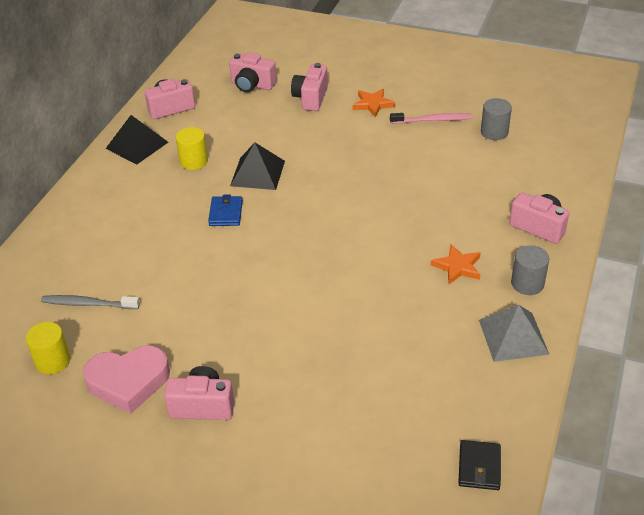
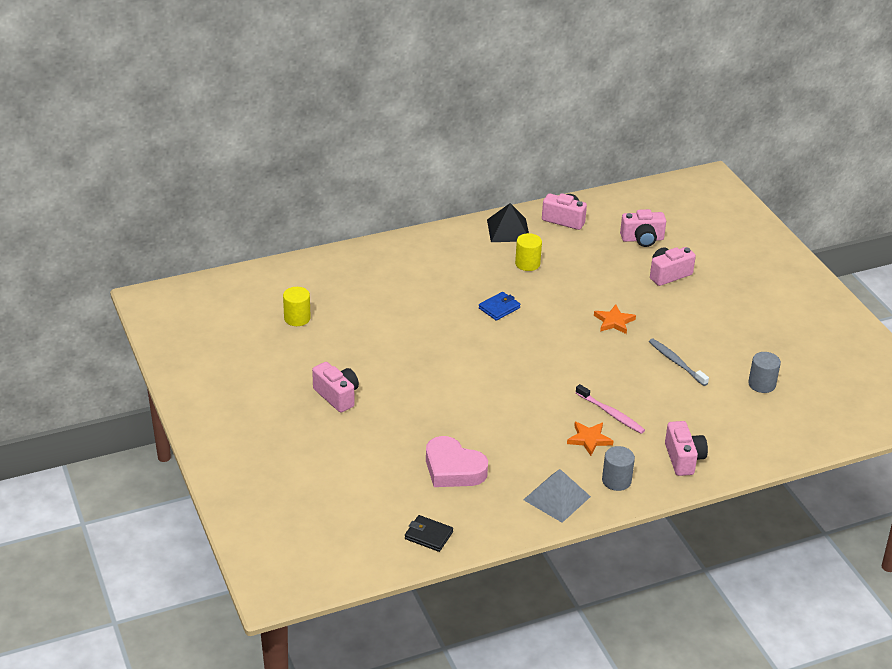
camera: 45 degrees right, 5 degrees down
grey toothbrush [41,295,140,309] -> grey toothbrush moved to [649,338,709,386]
pink heart [83,346,170,414] -> pink heart moved to [426,436,488,487]
pink camera [229,52,277,92] -> pink camera turned 75 degrees counterclockwise [620,209,666,247]
black pyramid [230,143,285,190] -> none
orange star [353,89,395,117] -> orange star moved to [594,304,636,334]
pink toothbrush [390,113,472,124] -> pink toothbrush moved to [576,384,645,434]
black wallet [458,440,501,490] -> black wallet turned 60 degrees clockwise [405,515,453,552]

